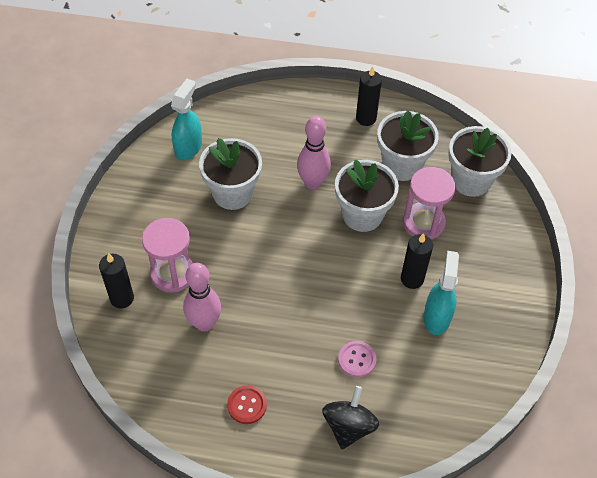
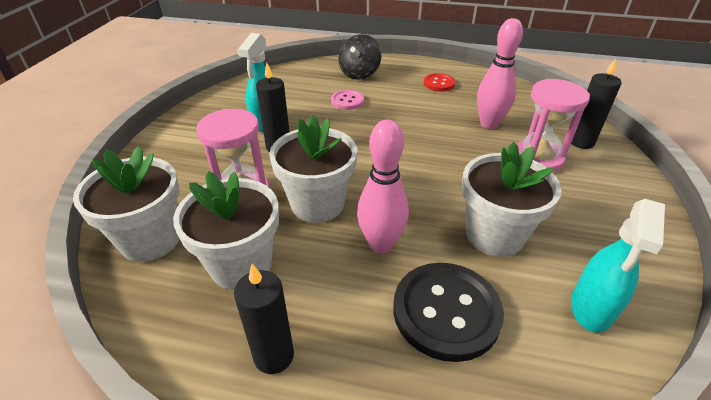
camera: 175 degrees left, 15 degrees down
none -> black button [393,263,504,362]

